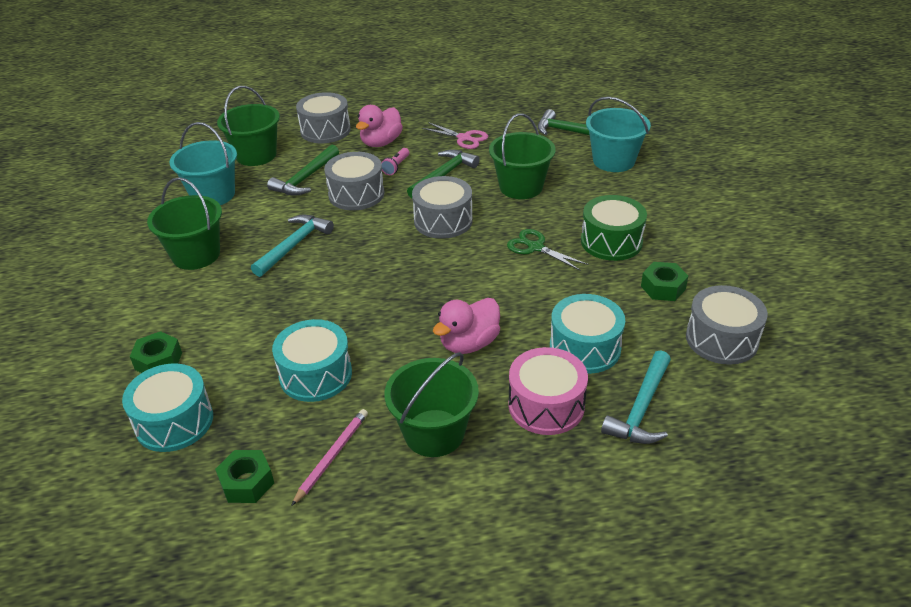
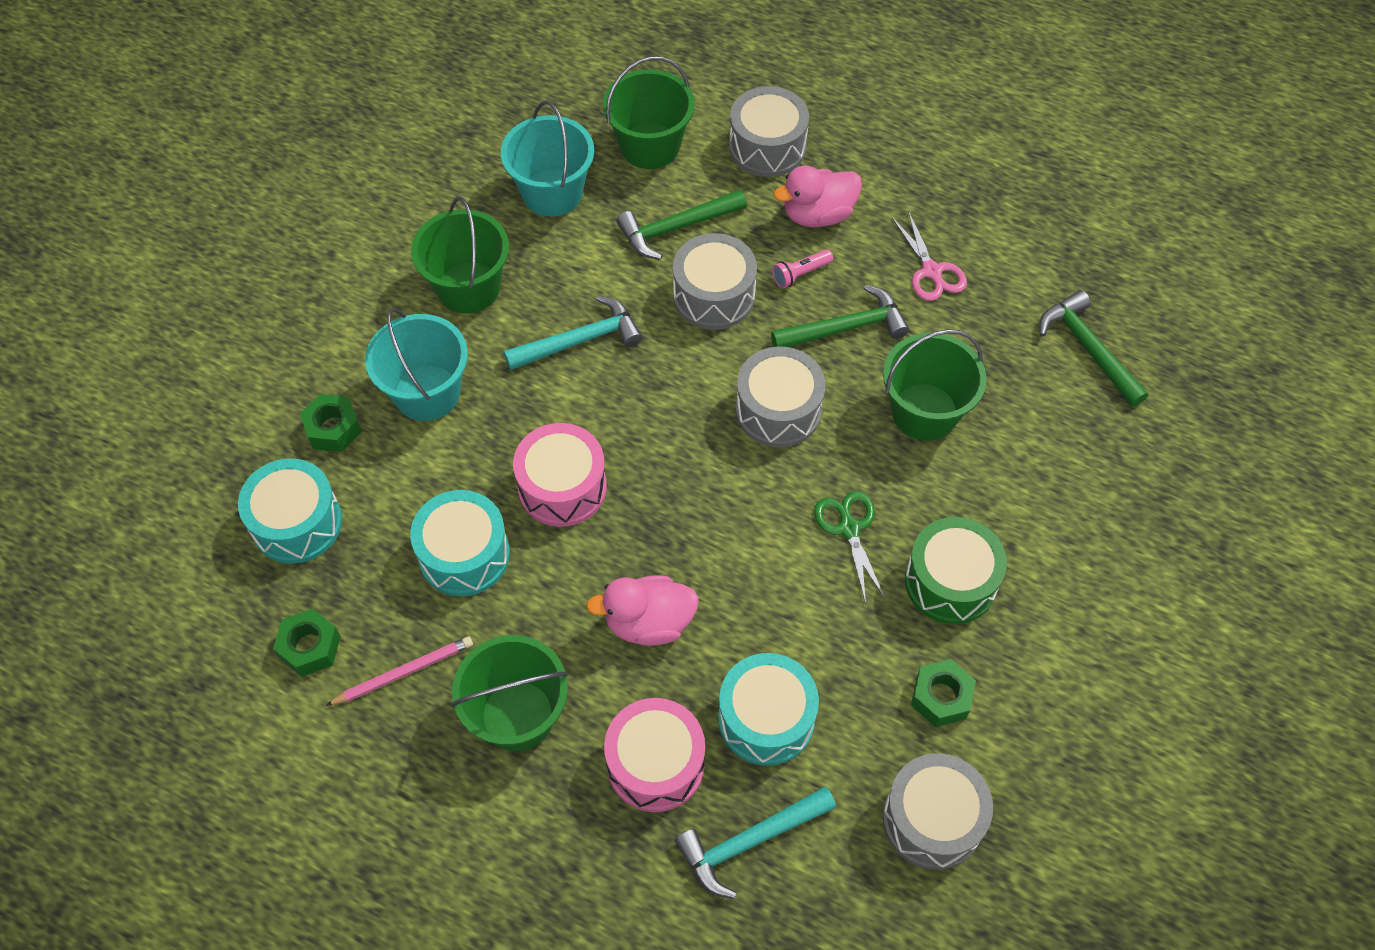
camera: 35 degrees right, 20 degrees up
turquoise bucket [586,97,651,172] -> turquoise bucket moved to [365,308,468,421]
none -> pink drum [513,423,607,527]

